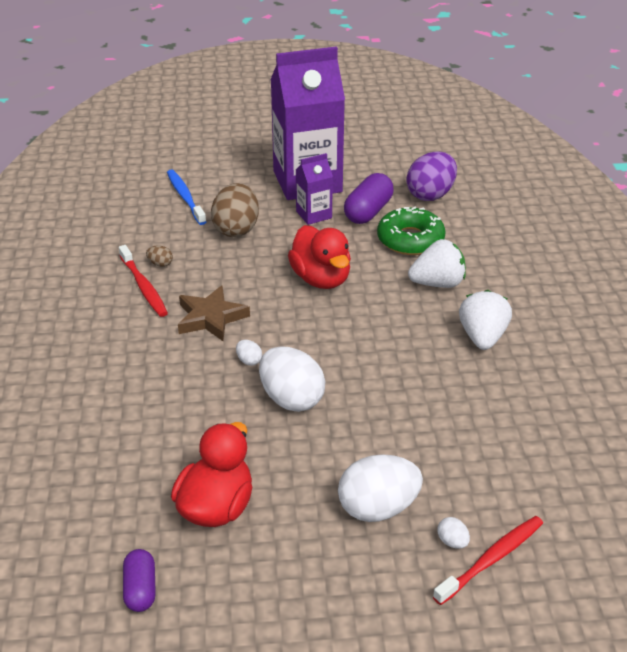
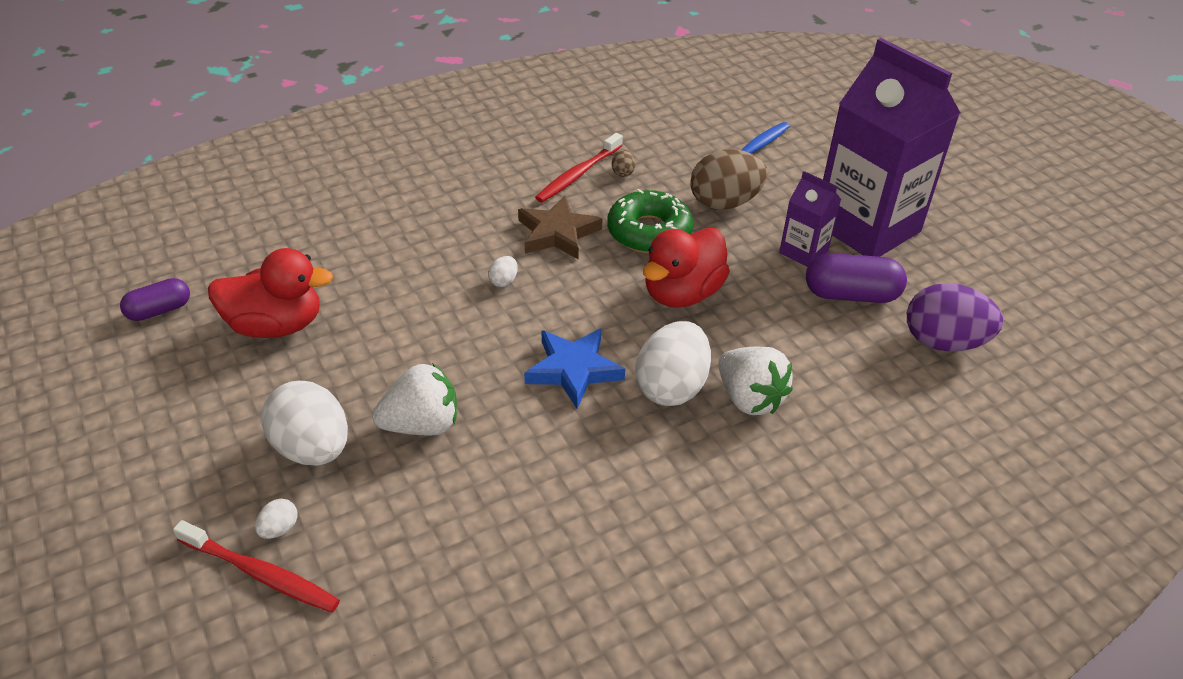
camera: 65 degrees right, 5 degrees up
white egg [259,346,326,412] -> white egg moved to [635,321,711,406]
green donut [377,207,446,255] -> green donut moved to [607,189,693,253]
white strawberry [459,290,512,350] -> white strawberry moved to [372,363,457,435]
none -> blue star [524,329,625,409]

